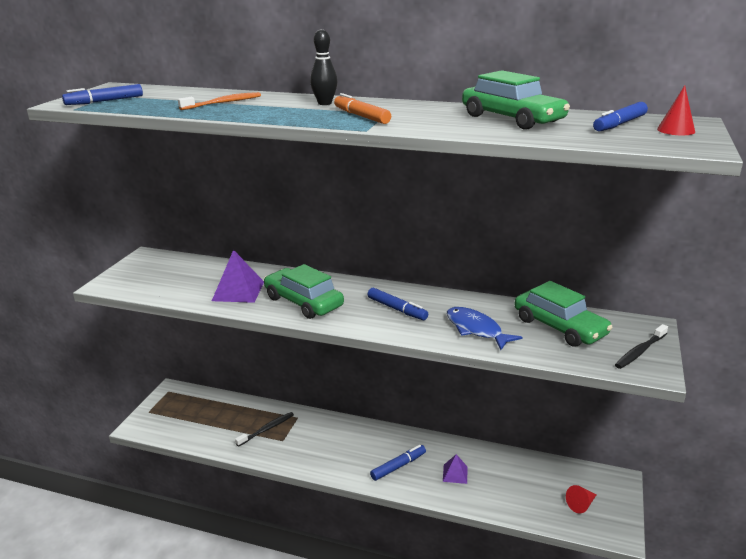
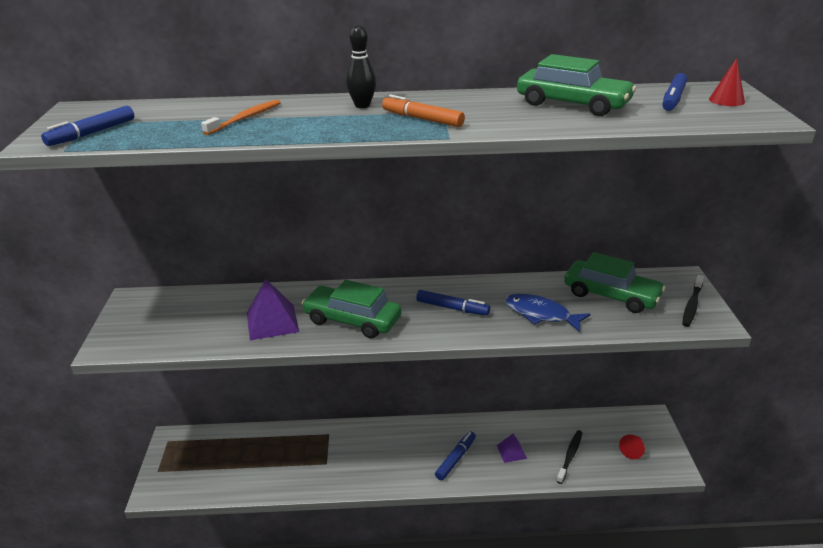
camera: 20 degrees left, 5 degrees up
black toothbrush [235,412,294,447] -> black toothbrush moved to [556,430,583,484]

